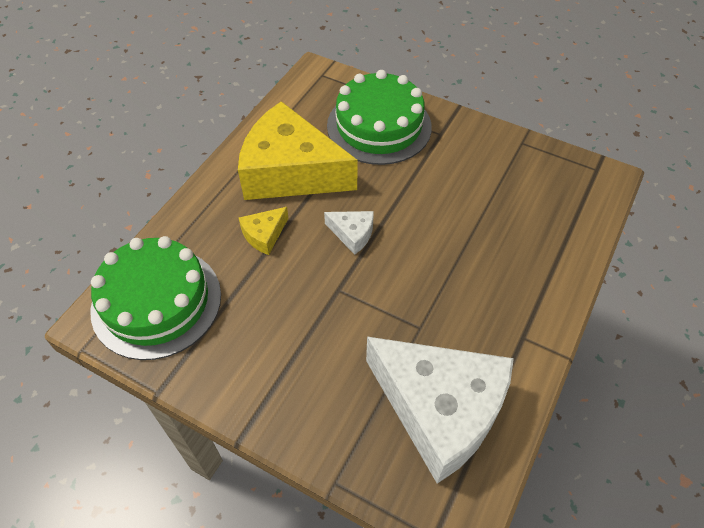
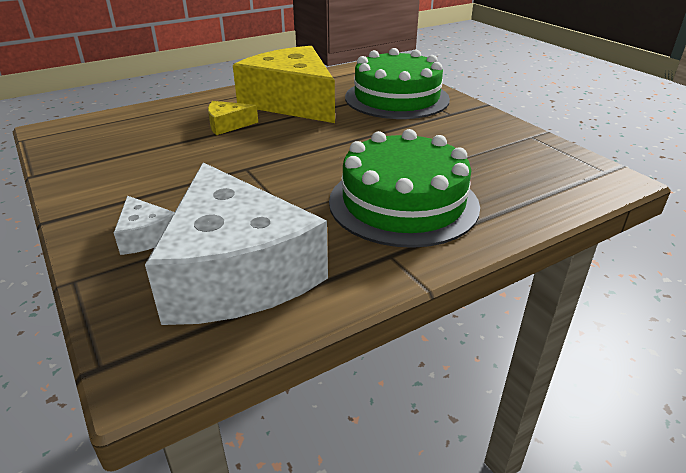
camera: 30 degrees right, 20 degrees down
green cake [91,236,221,360] -> green cake moved to [329,129,480,248]
white cheese [324,211,374,255] -> white cheese moved to [114,196,174,255]

